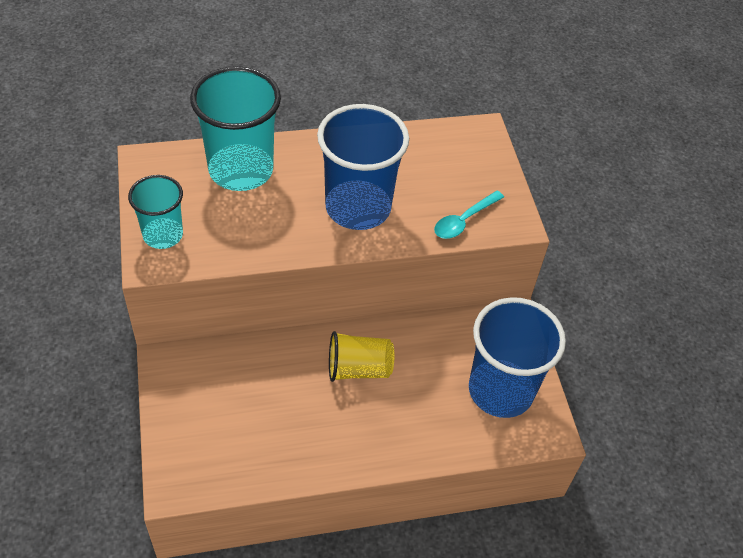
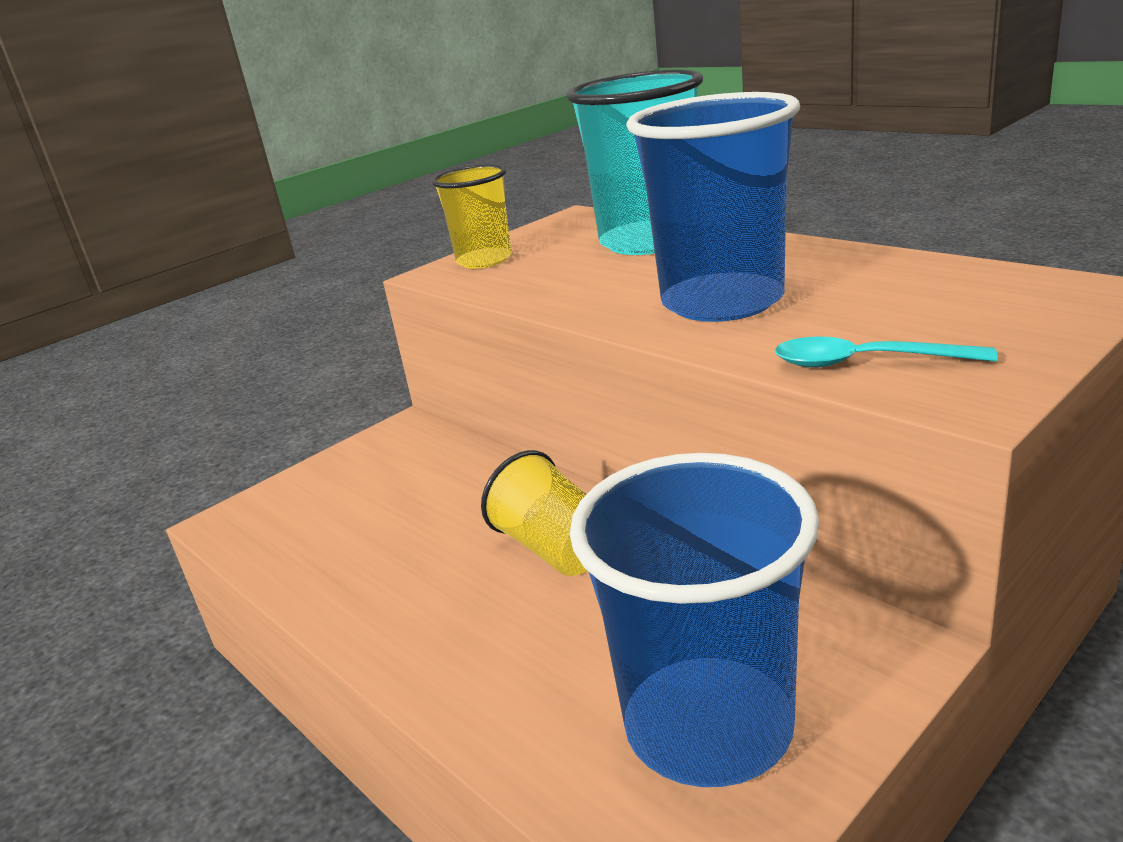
camera: 65 degrees right, 25 degrees down
turquoise cup [128,175,183,249] -> yellow cup [432,164,512,269]

